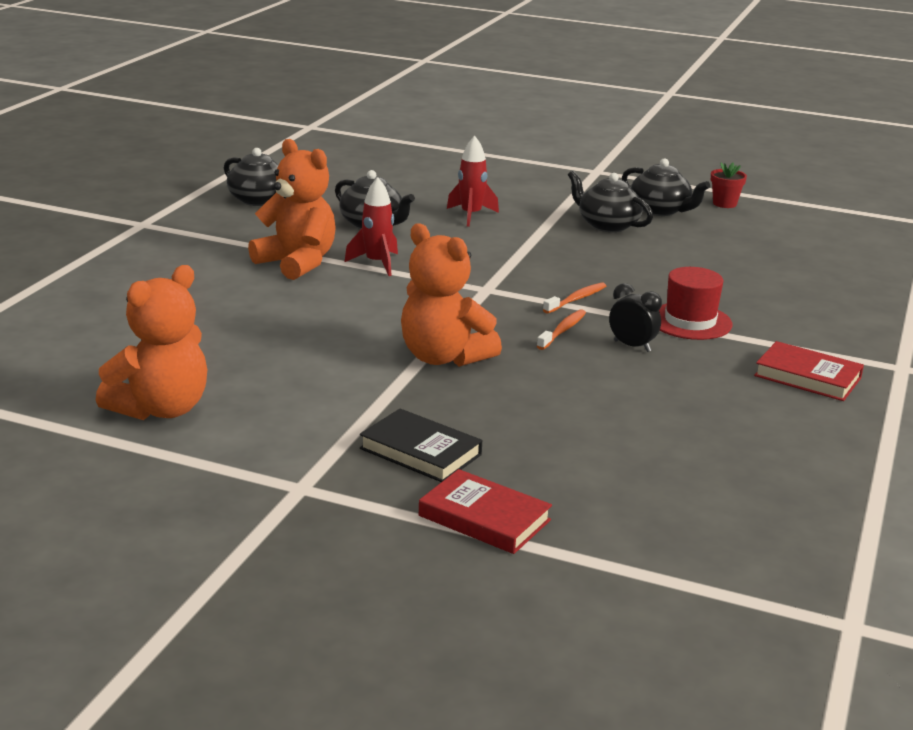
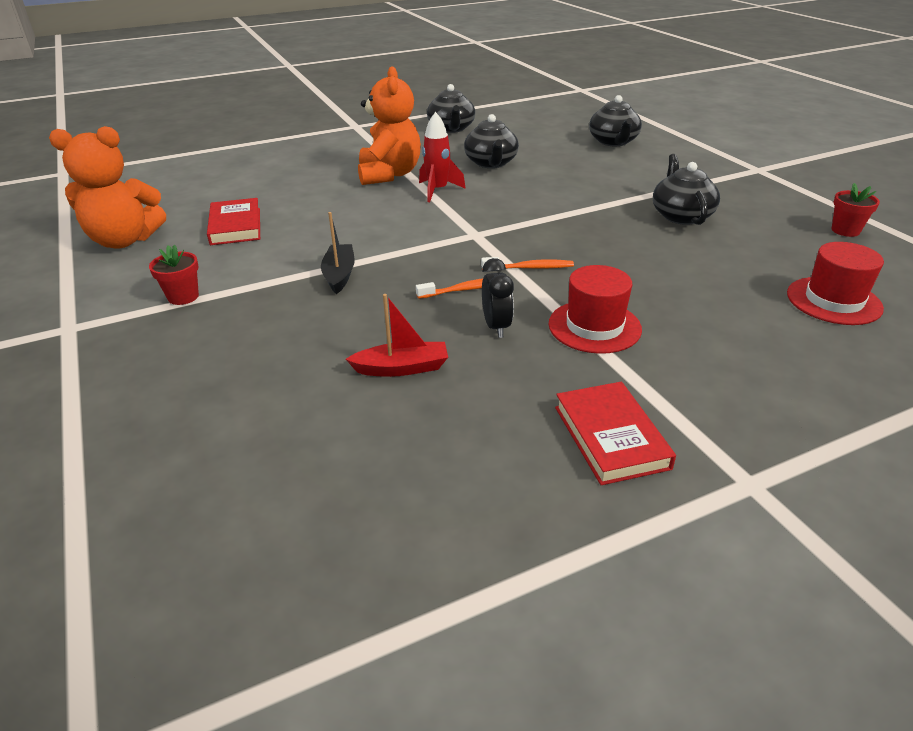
camera: 45 degrees right, 10 degrees up
black book [360,408,482,482] -> none
orange teddy bear [401,223,502,367] -> black boat [321,212,355,294]
red book [419,469,552,554] -> red book moved to [207,198,260,245]
red rocket [447,136,499,227] -> none
black teapot [622,158,710,216] -> black teapot moved to [589,95,642,146]
none -> red flower pot [149,245,199,305]
none -> red boat [346,294,448,377]
none -> red hat [787,242,884,325]

